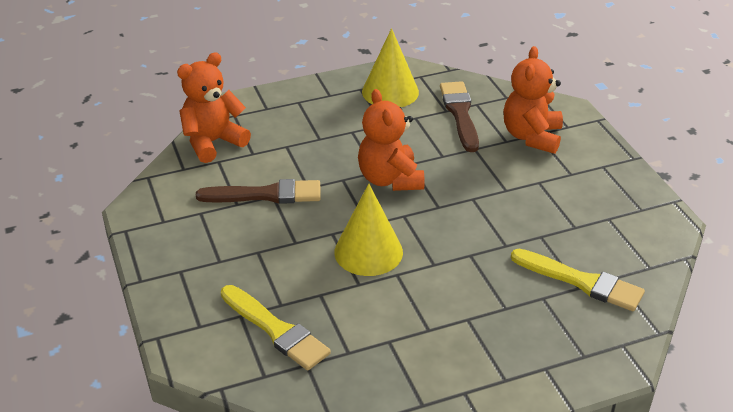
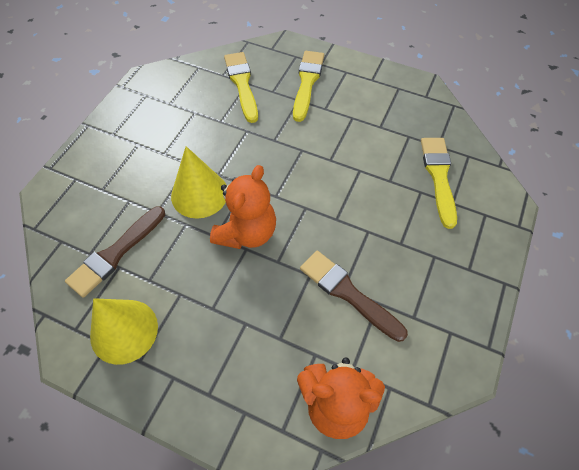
camera: 135 degrees left, 20 degrees up
yellow cone [334,183,403,276] -> yellow cone moved to [171,146,227,219]
orange teddy bear [503,46,563,154] -> none
none -> yellow brush [293,51,324,122]

